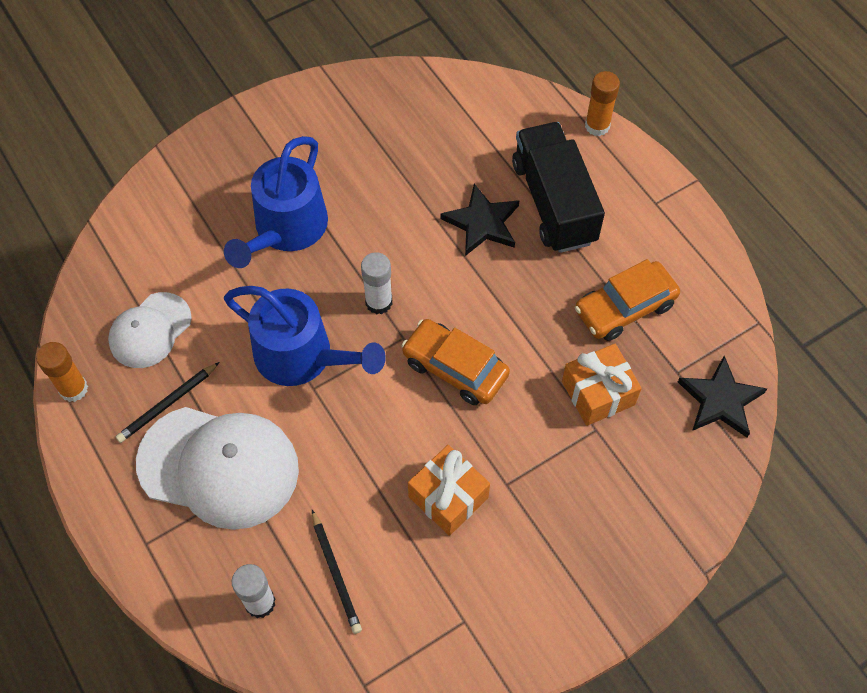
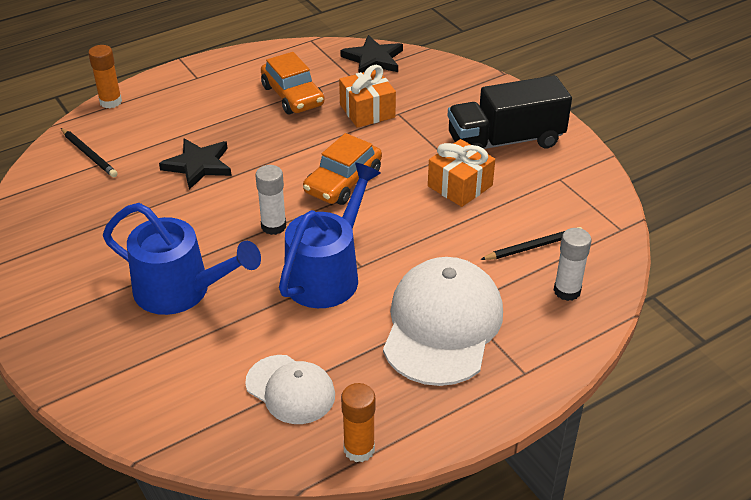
camera: 90 degrees left, 20 degrees down
black pencil [116,362,220,443] -> black pencil moved to [61,128,118,177]
black truck [512,122,605,253] -> black truck moved to [448,75,572,149]

